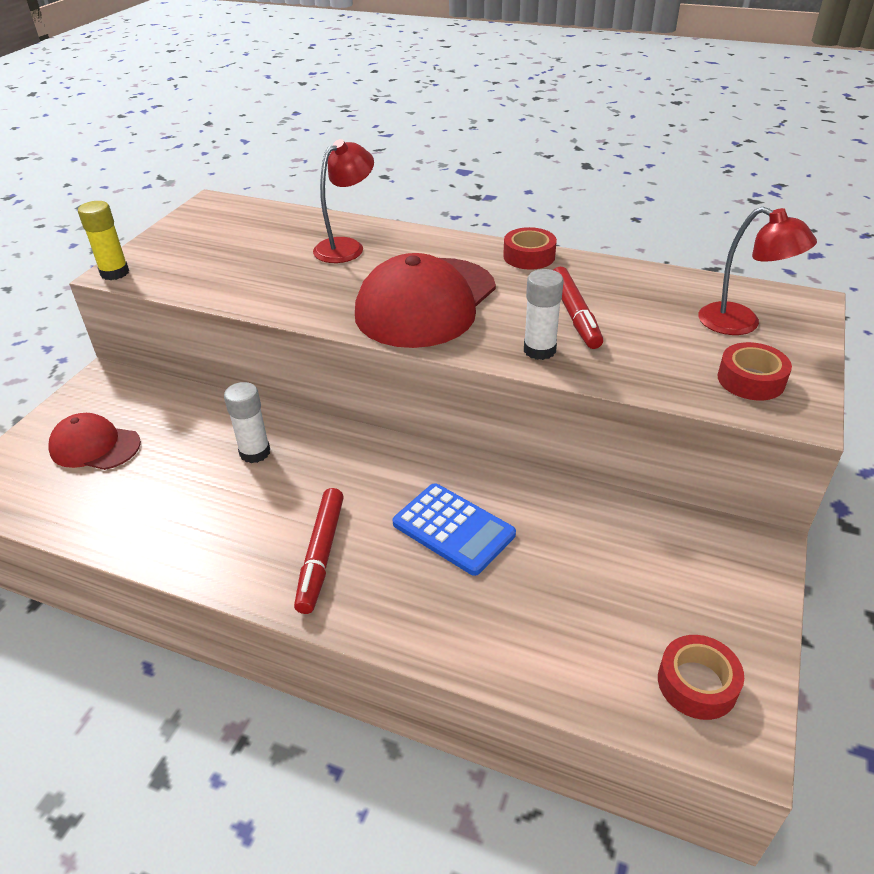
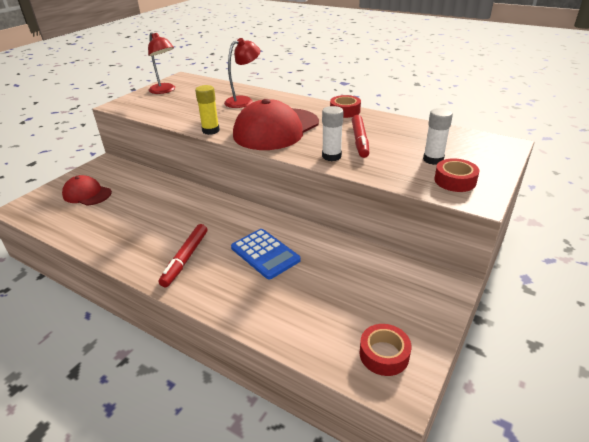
camera: 10 degrees right, 5 degrees down
yellow glue stick [78,201,129,280] -> yellow glue stick moved to [195,85,220,135]
white glue stick [224,382,270,463] -> white glue stick moved to [423,108,453,165]
red lamp [698,207,817,335] -> red lamp moved to [148,32,175,94]

